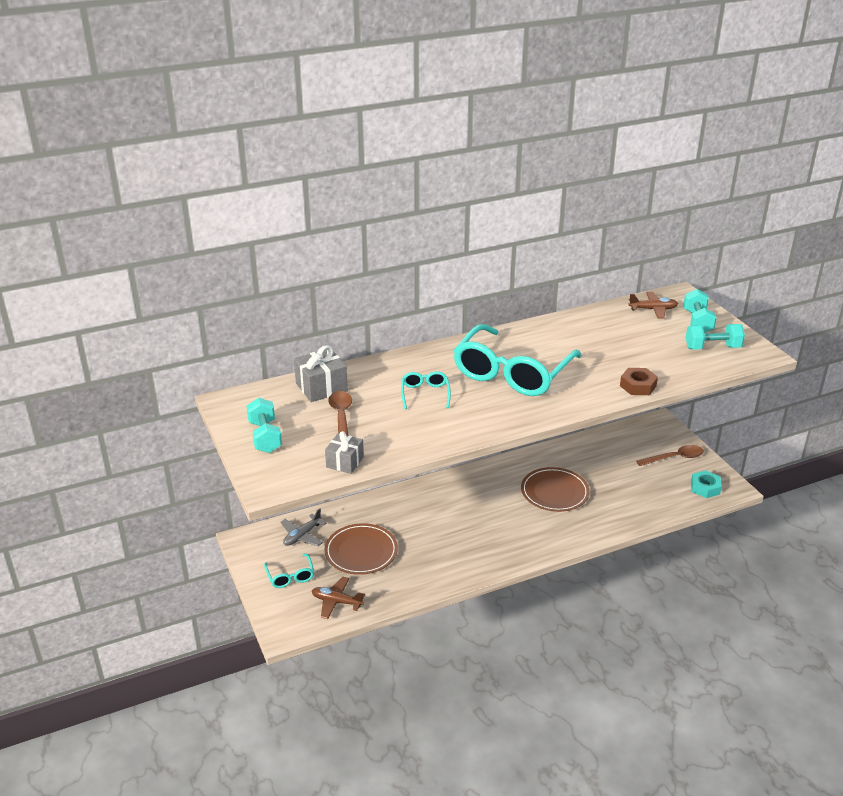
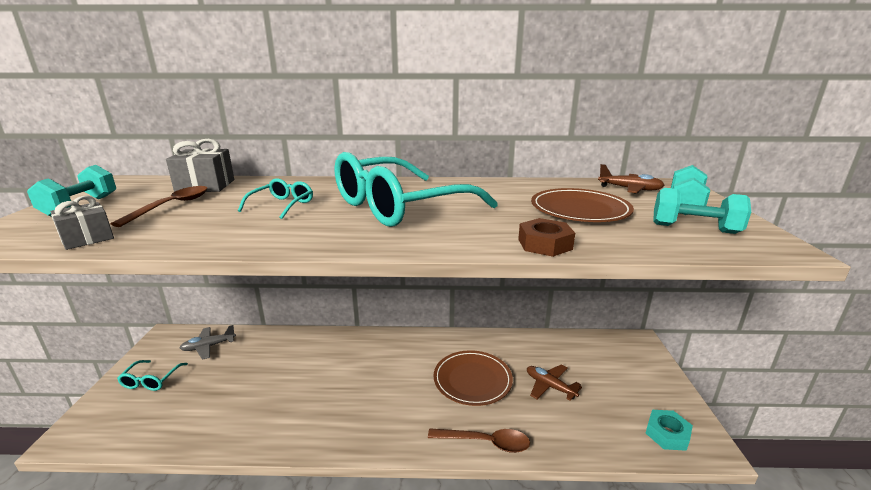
camera: 25 degrees right, 10 degrees down
brown plane [312,577,365,619] -> brown plane moved to [527,364,582,401]
brown plate [325,523,398,575] -> brown plate moved to [531,188,634,222]
brown spoon [636,445,704,466] -> brown spoon moved to [428,428,530,453]

